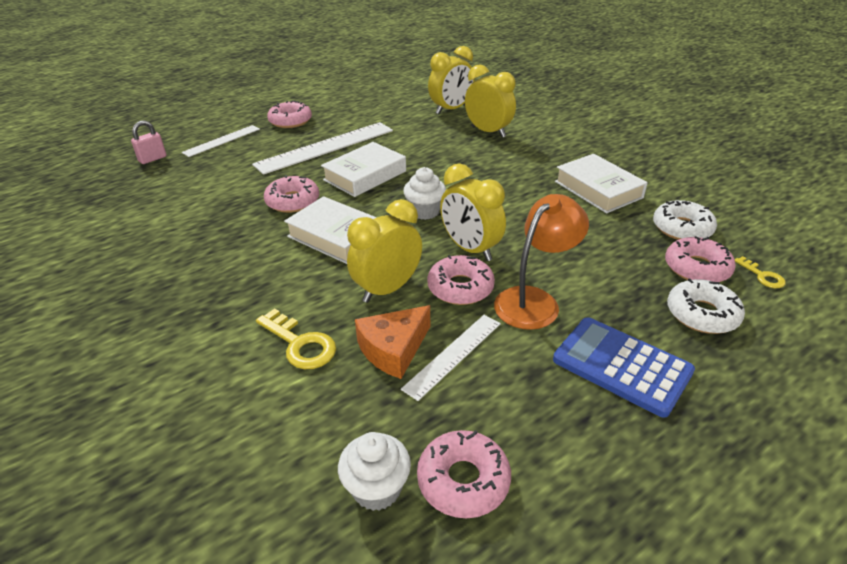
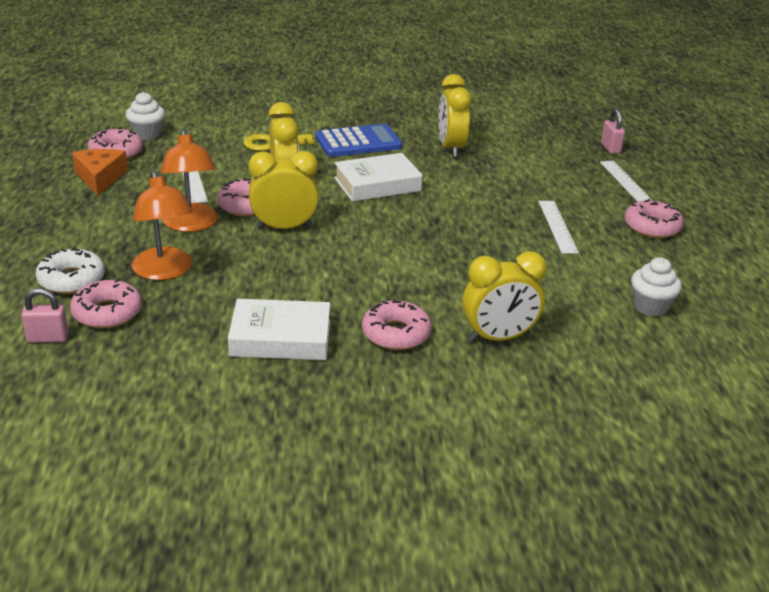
camera: 120 degrees right, 5 degrees down
white ruler [252,122,393,175] -> white ruler [539,201,579,254], size x0.57
pink donut [264,175,319,213] -> pink donut moved to [362,299,432,350]
white book [321,142,406,197] -> none
orange cheese [355,305,430,379] -> orange cheese moved to [72,149,128,196]
white cupcake [403,167,446,220] -> white cupcake moved to [631,257,682,317]
yellow clock [428,46,475,114] -> yellow clock moved to [438,74,472,157]
blue calculator [553,317,695,418] -> blue calculator moved to [315,124,402,157]
white donut [653,200,717,240] -> none
yellow key [735,256,786,288] -> pink padlock [21,288,69,343]
none -> orange lamp [132,171,193,280]

